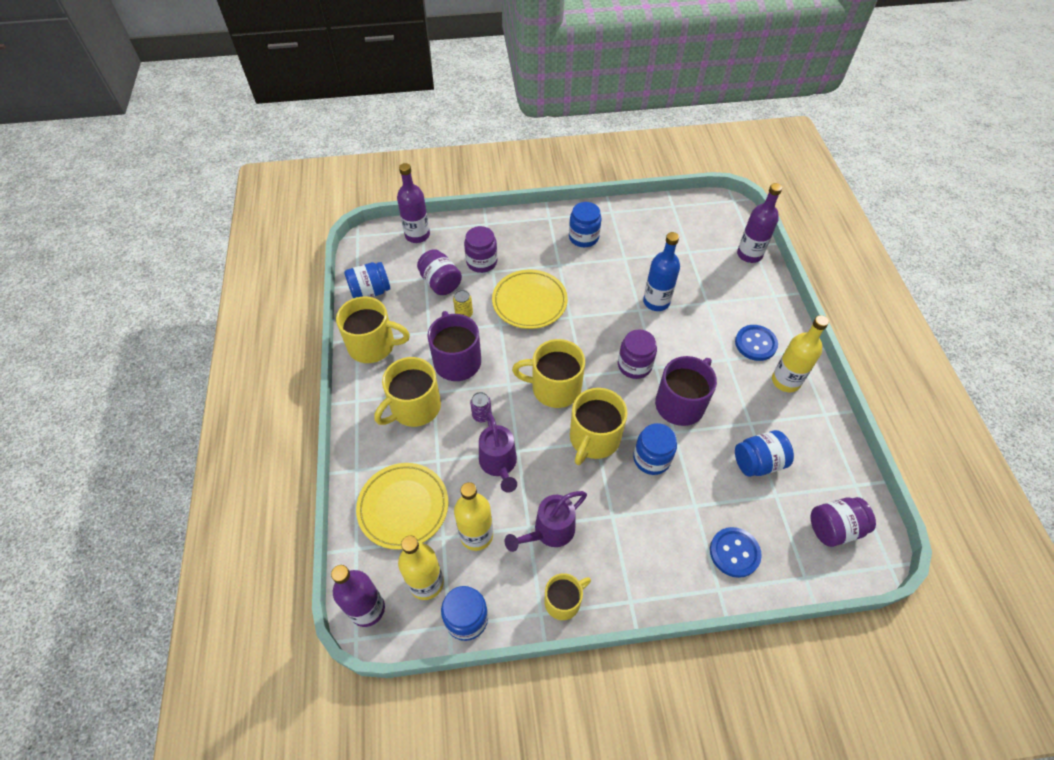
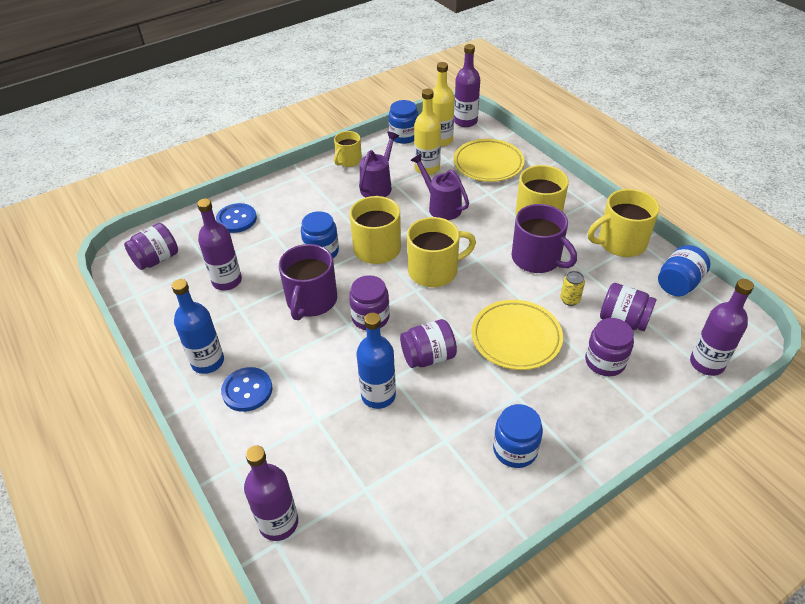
camera: 155 degrees right, 10 degrees down
purple can [470,392,492,422] -> none
blue jar [735,430,794,477] -> purple bottle [197,198,242,291]
yellow bottle [772,315,829,392] -> blue bottle [172,279,224,374]
none -> purple jar [400,319,457,368]

